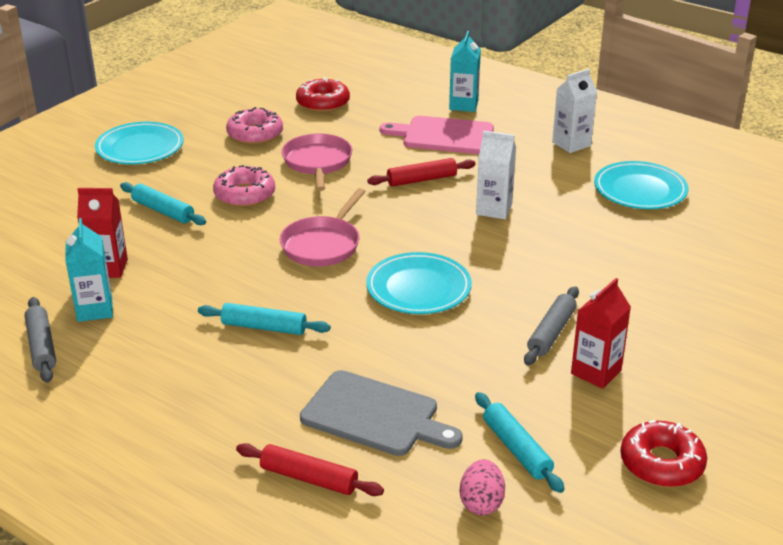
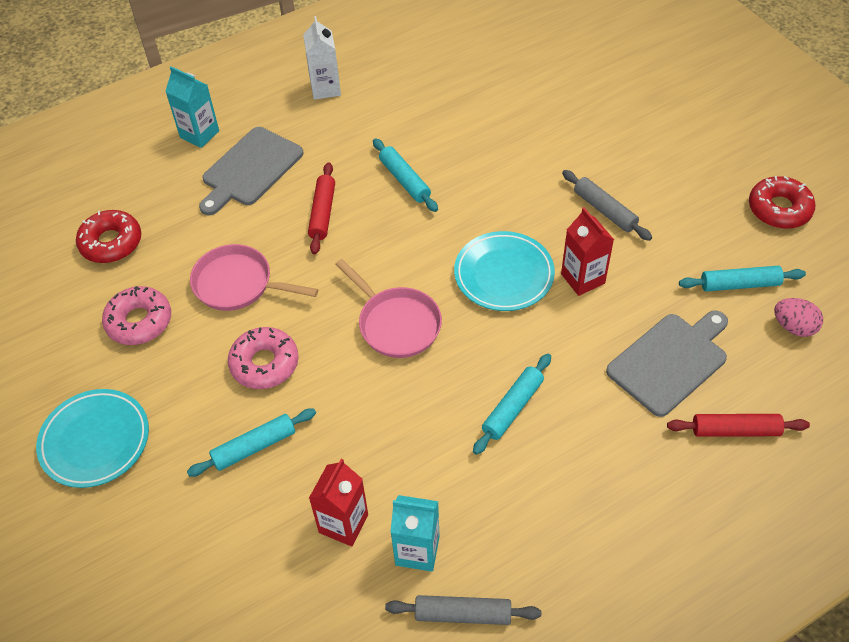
camera: 65 degrees left, 20 degrees up
red rolling pin [236,443,384,496] -> red rolling pin turned 45 degrees clockwise [667,414,810,437]
pink cutting board [380,116,494,154] -> grey cutting board [199,127,304,215]
white carton [476,131,516,219] -> turquoise rolling pin [373,138,438,212]
red carton [571,278,631,389] -> red carton moved to [561,207,614,296]
turquoise plate [594,161,689,209] -> none

